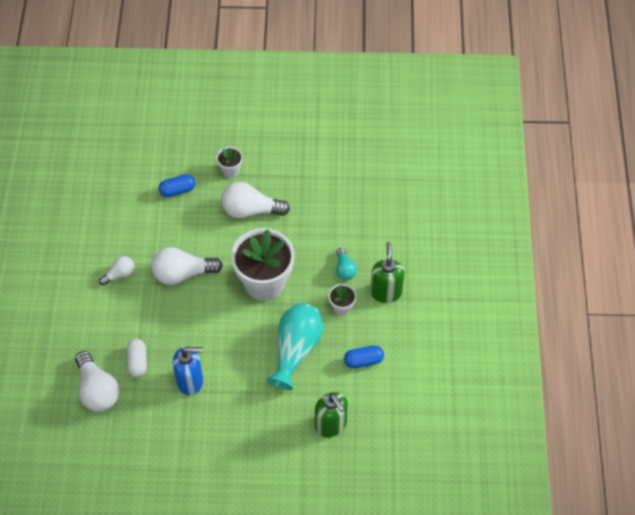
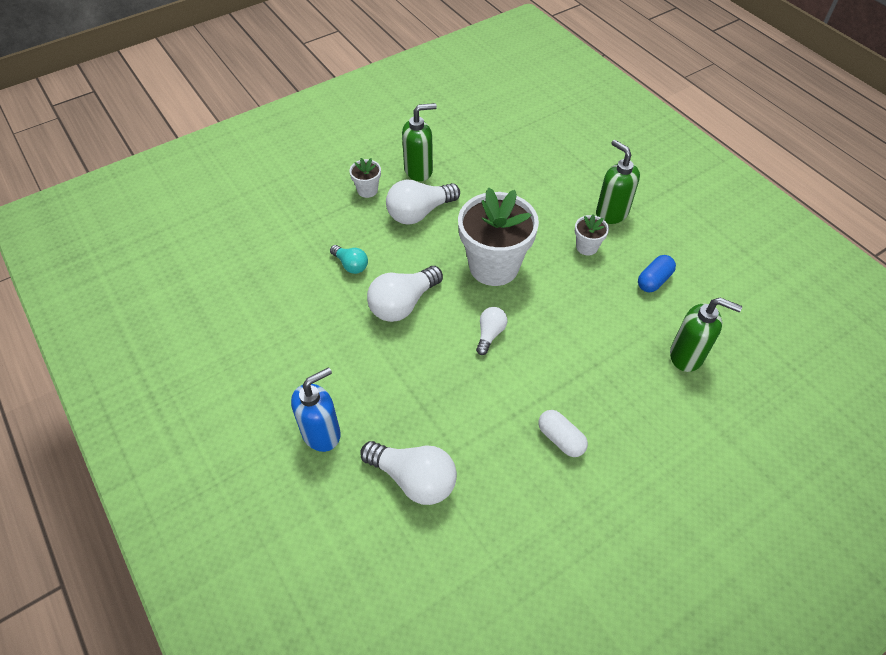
camera: 35 degrees left, 5 degrees down
white light bulb [99,256,135,285] -> white light bulb moved to [476,307,507,355]
white capsule [127,339,147,377] -> white capsule moved to [539,410,588,457]
blue capsule [159,174,196,197] -> none
blue soap dispenser [173,346,203,395] -> blue soap dispenser moved to [291,367,341,452]
turquoise vase [267,303,323,390] -> none
turquoise light bulb [336,248,357,280] -> turquoise light bulb moved to [330,245,368,274]
none -> green soap dispenser [402,103,437,181]

